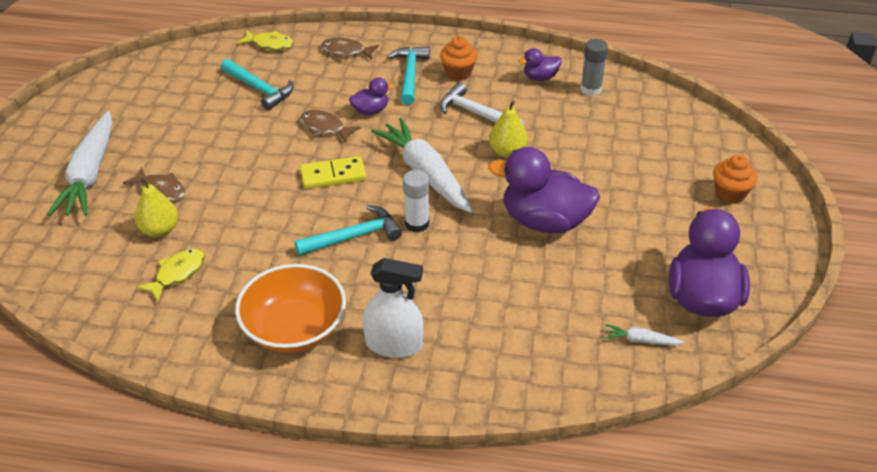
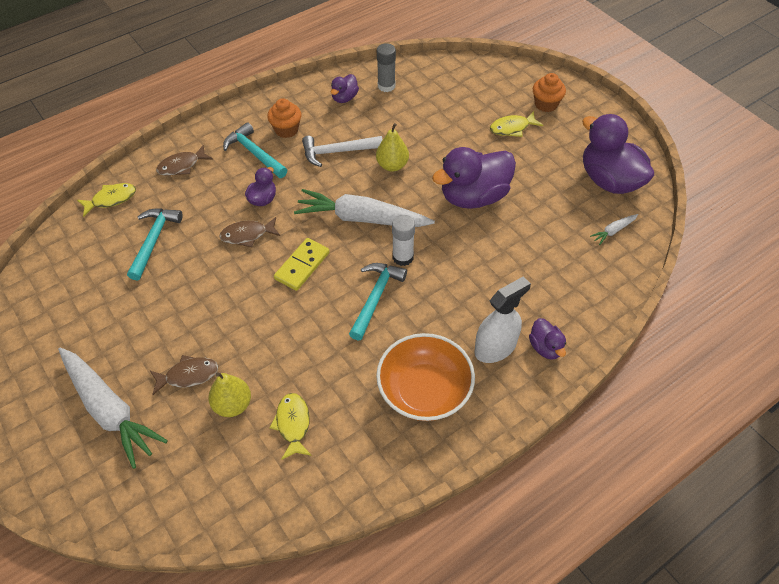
camera: 45 degrees left, 10 degrees up
turquoise hammer [221,59,293,110] -> turquoise hammer turned 75 degrees counterclockwise [127,208,183,281]
none -> yellow fish [490,111,543,137]
none -> purple duck [529,318,566,360]

